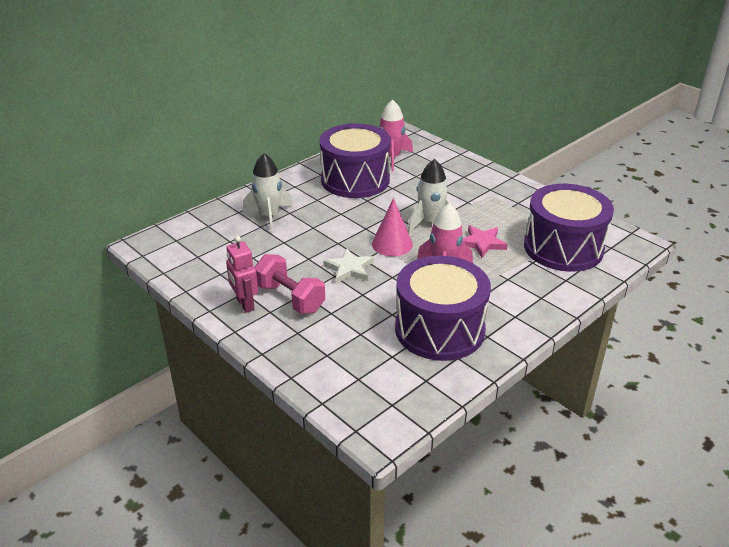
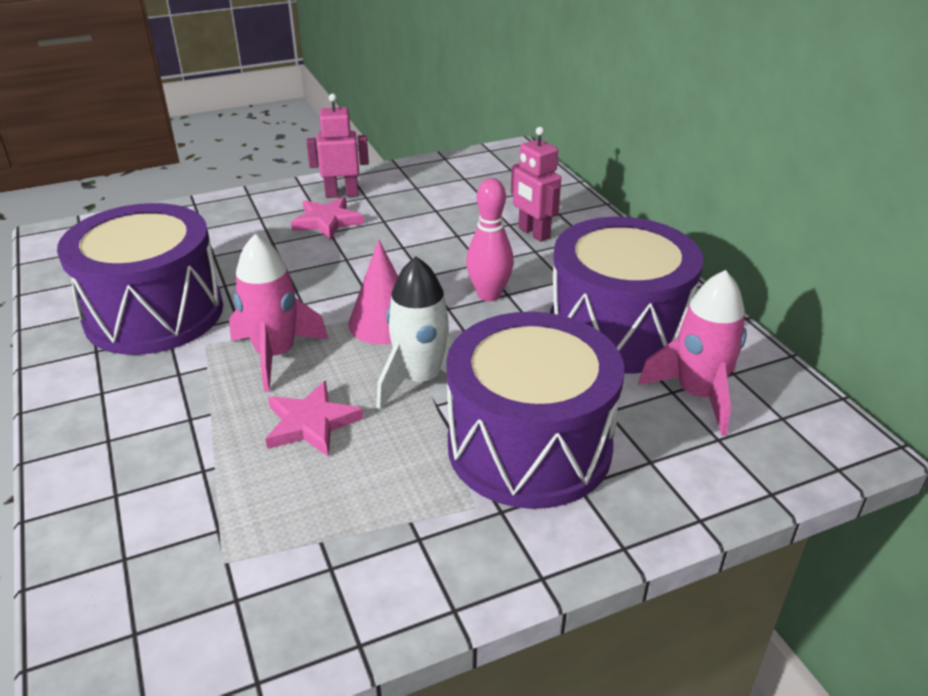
camera: 110 degrees right, 0 degrees up
white rocket [243,153,293,232] -> pink robot [511,127,561,242]
pink dumbbell [254,254,325,314] -> pink star [291,197,364,240]
white star [323,249,374,283] -> none
purple drum [524,184,614,272] -> purple drum moved to [446,312,624,509]
none -> pink bowling pin [466,178,514,301]

